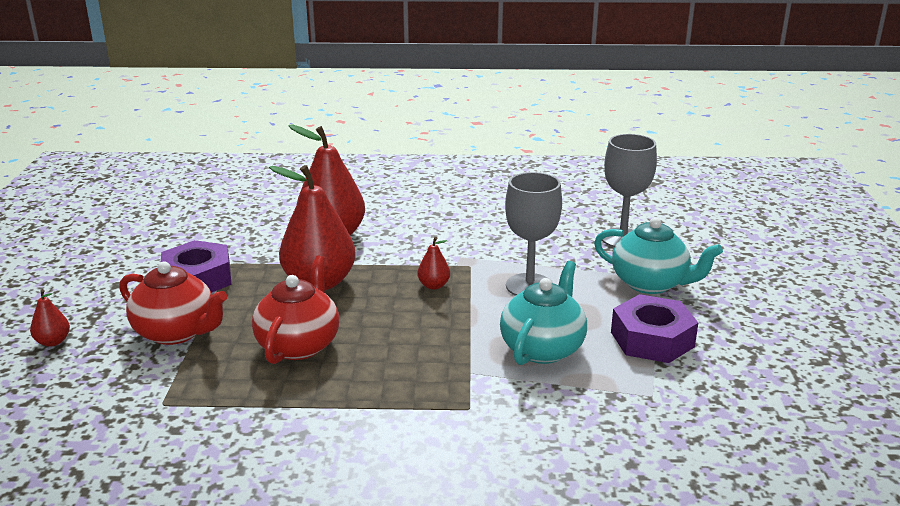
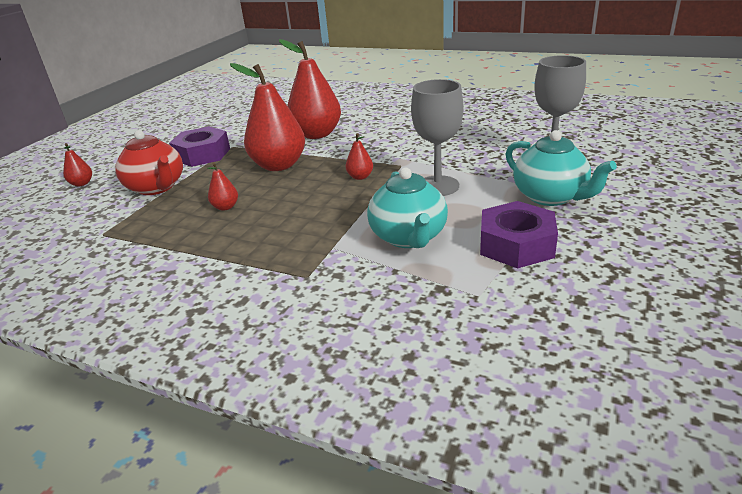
camera: 25 degrees right, 5 degrees up
red teapot [252,256,339,364] -> red pear [207,162,238,211]
turquoise teapot [500,261,587,365] -> turquoise teapot turned 120 degrees clockwise [367,167,448,248]

